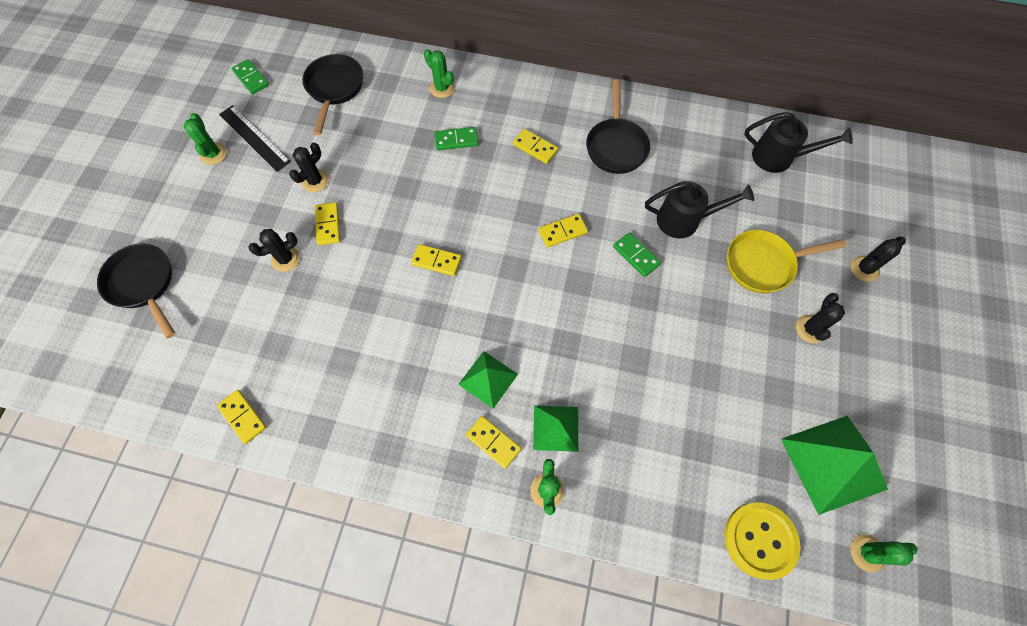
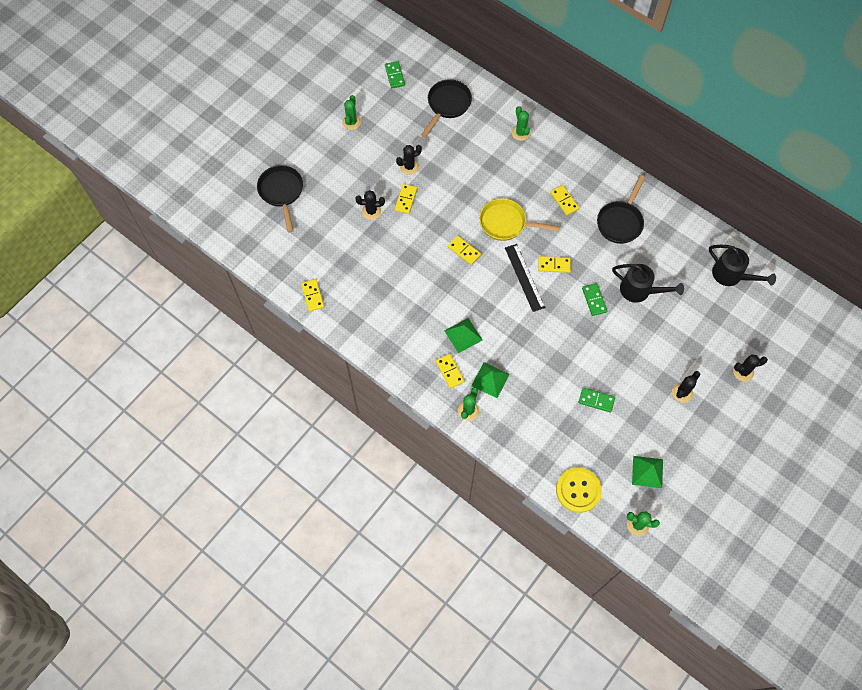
camera: 25 degrees right, 0 degrees up
black ruler [219,105,291,172] -> black ruler moved to [505,244,545,312]
green domino [435,127,478,150] -> green domino moved to [579,388,615,413]
yellow pan [727,230,847,293] -> yellow pan moved to [479,198,560,241]
green pyramid [781,416,888,515] -> green pyramid [632,456,663,488], size x0.59

